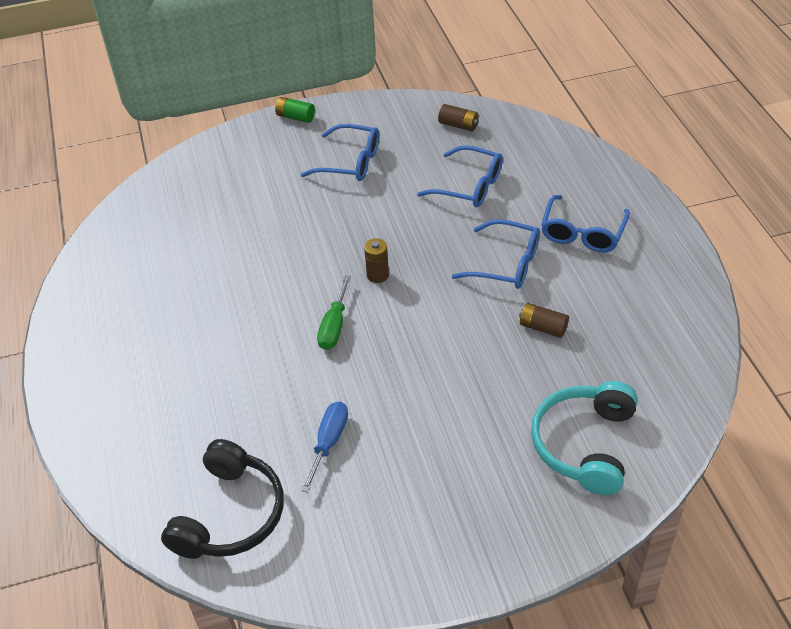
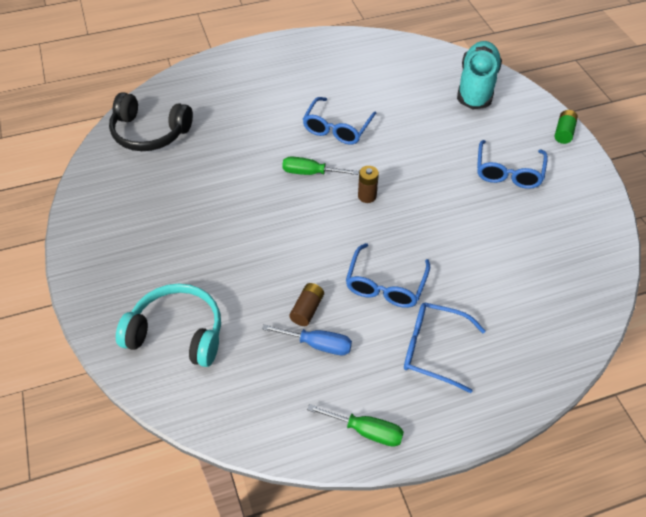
camera: 85 degrees right, 5 degrees up
blue screwdriver [301,402,348,493] -> blue screwdriver moved to [262,324,352,355]
blue glasses [417,145,503,207] -> blue glasses moved to [303,97,377,145]
brown battery [438,104,479,131] -> none
none -> green screwdriver [307,404,404,447]
none -> turquoise shoe [457,41,502,110]

